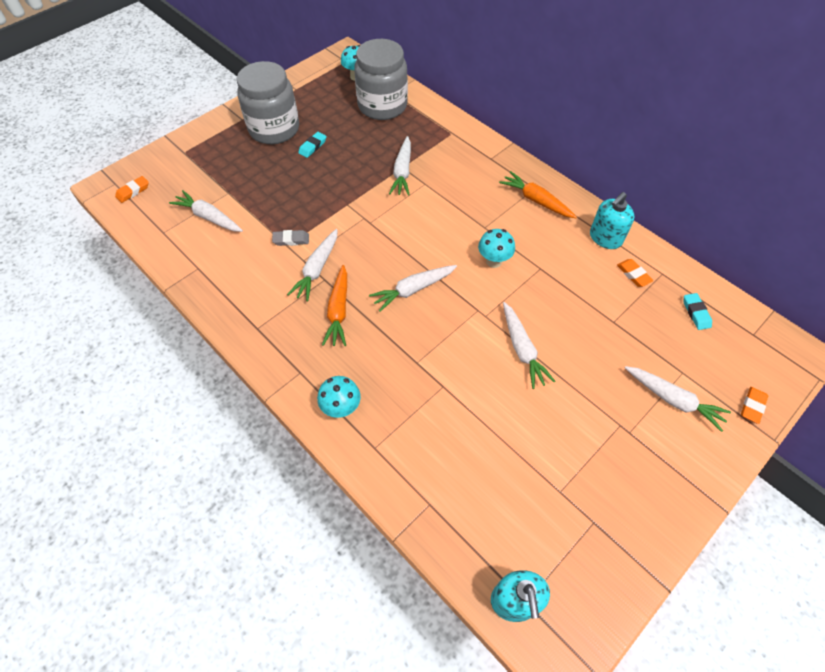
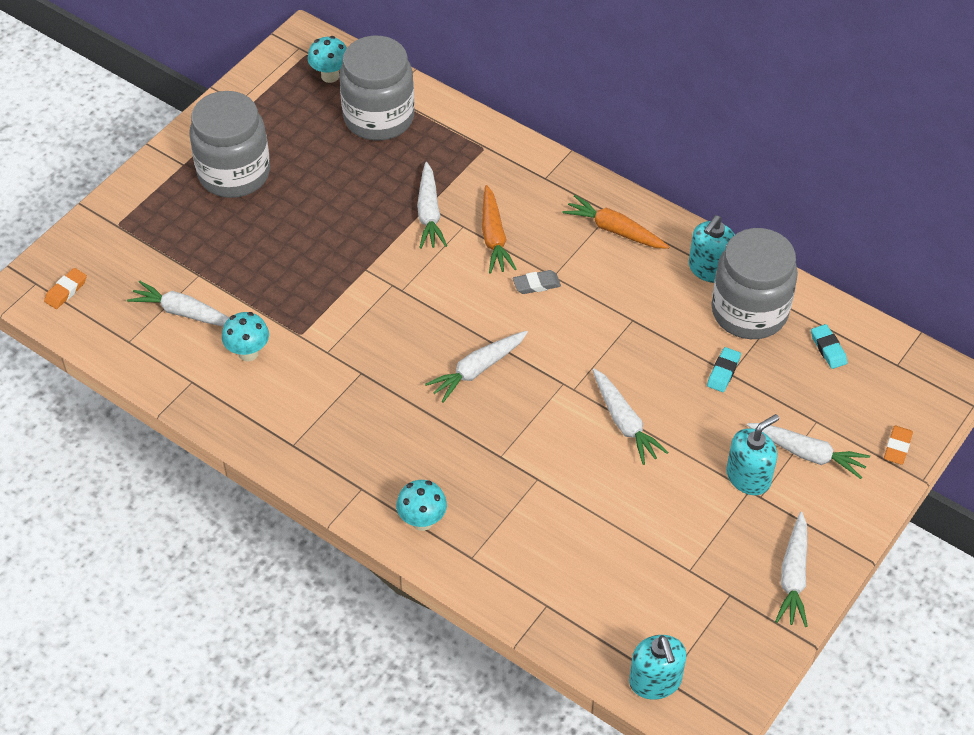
camera: 10 degrees left, 5 degrees down
grey eraser [272,230,309,246] -> grey eraser moved to [513,270,561,294]
white carrot [287,229,338,301] -> white carrot moved to [775,512,808,627]
turquoise eraser [298,132,327,158] -> turquoise eraser moved to [707,347,741,392]
orange carrot [322,265,347,346] -> orange carrot moved to [482,185,517,273]
turquoise mushroom [478,229,515,268] -> turquoise mushroom moved to [222,312,269,361]
orange eraser [617,259,654,287] -> grey jar [711,228,798,339]
none -> turquoise soap dispenser [726,414,779,495]

